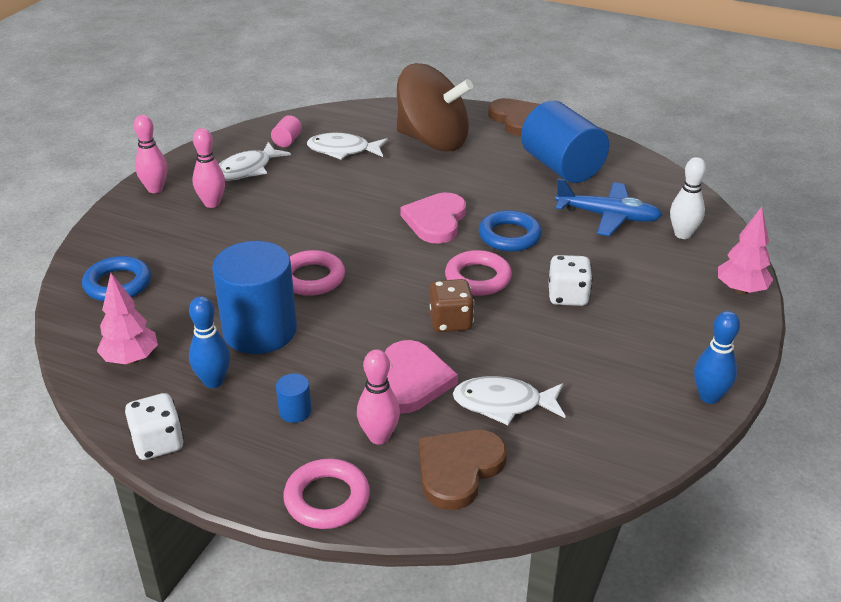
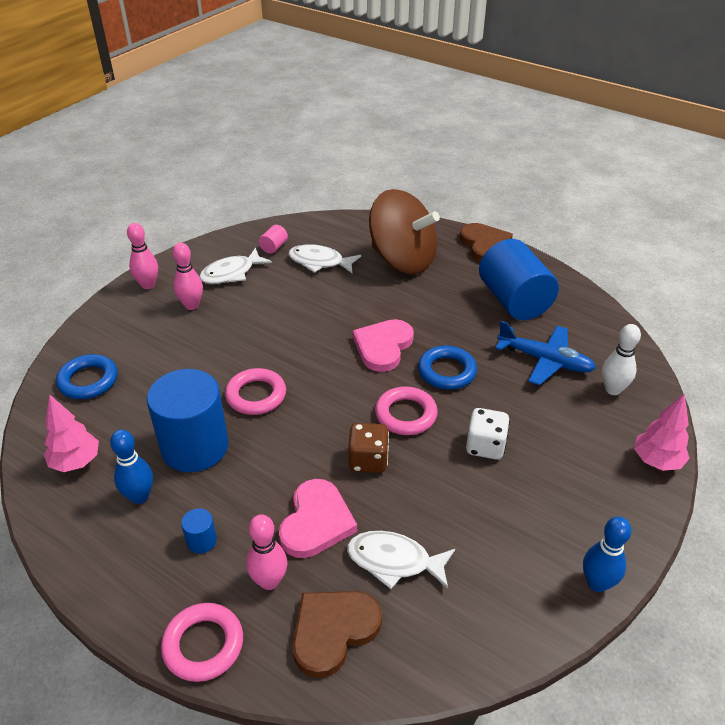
camera: 10 degrees right, 5 degrees up
white dice [125,393,184,460] -> none

